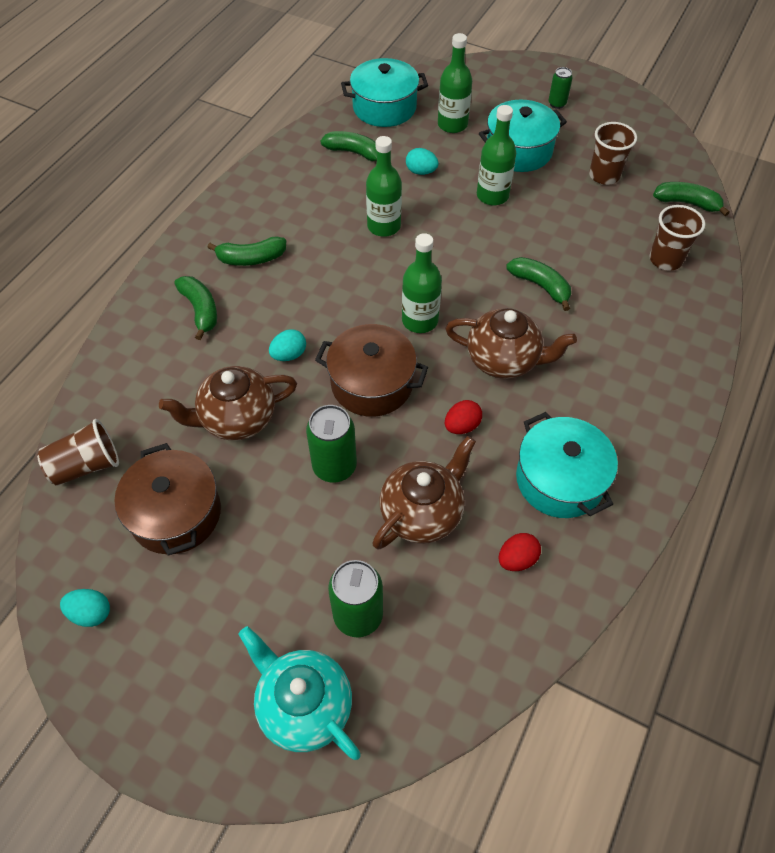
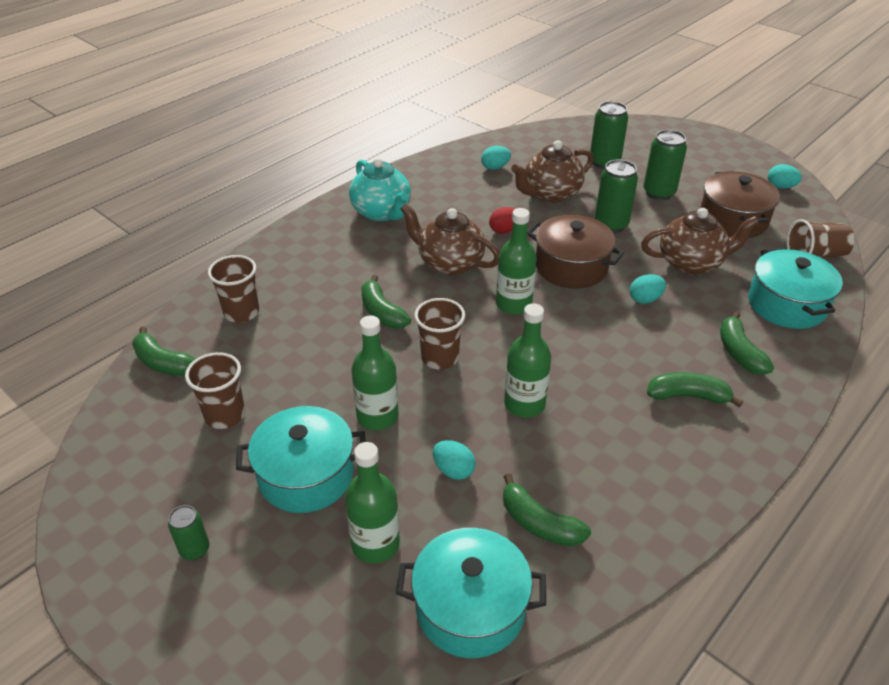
camera: 165 degrees left, 15 degrees down
turquoise teapot [239,626,361,760] -> turquoise teapot moved to [349,158,411,221]
red egg [498,533,541,571] -> turquoise egg [481,146,511,170]
turquoise pot [516,412,618,518] -> turquoise pot moved to [748,248,843,329]
none -> brown cup [415,298,465,370]
none -> green can [643,130,687,200]

